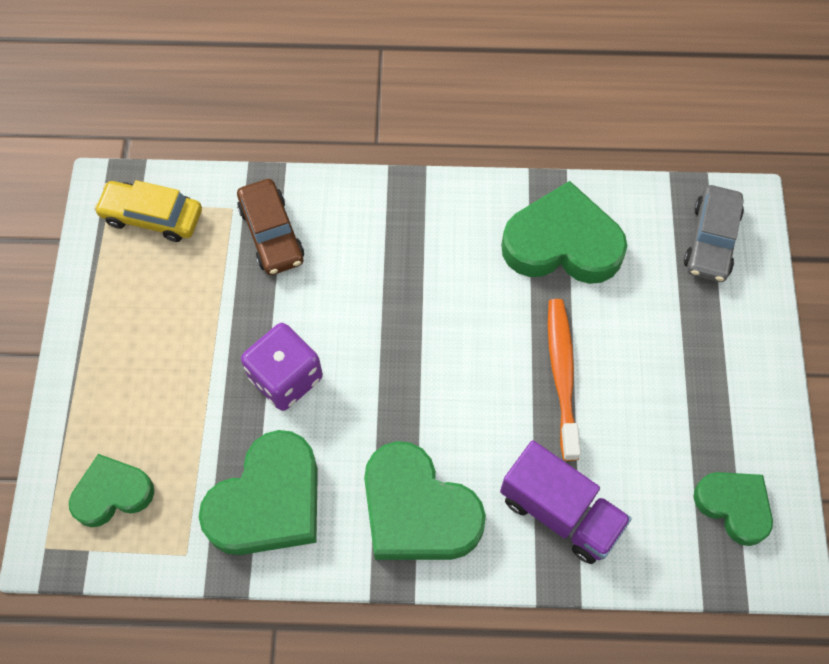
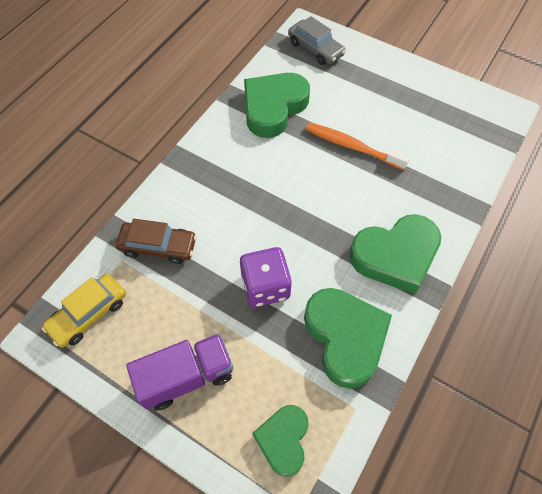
camera: 60 degrees left, 5 degrees down
purple truck [500,440,632,564] -> purple truck moved to [126,333,233,410]
green heart [693,472,773,546] -> none

